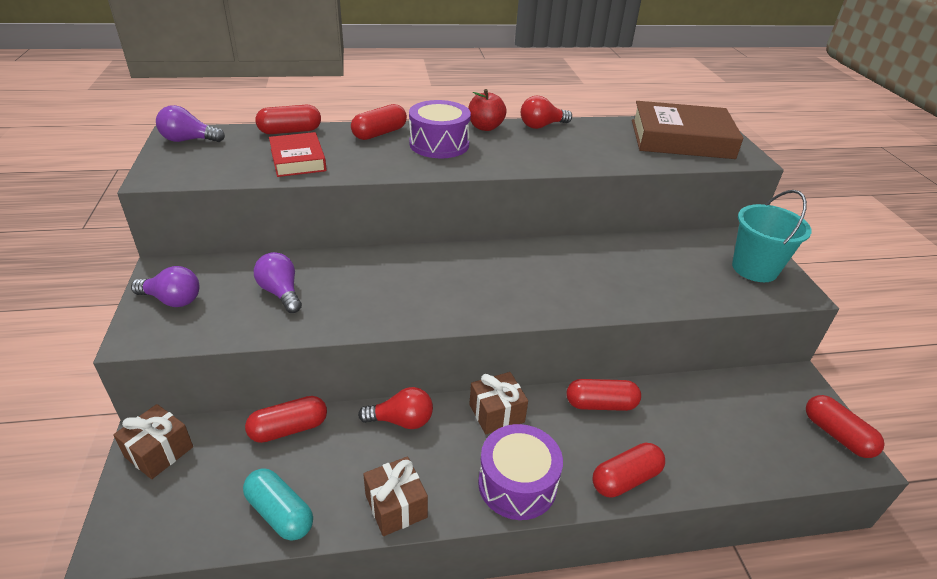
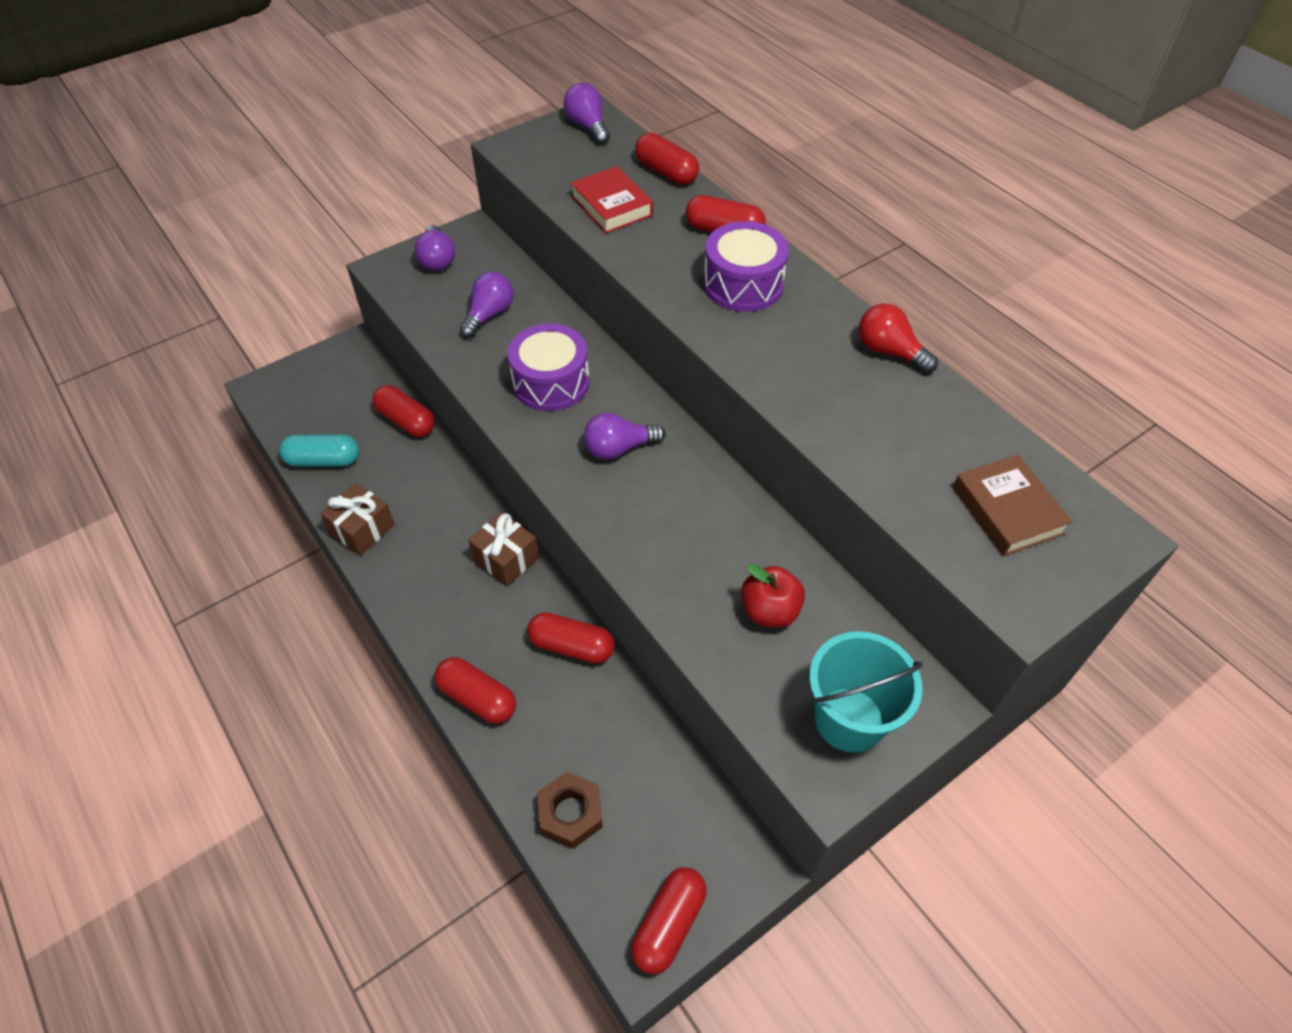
camera: 65 degrees right, 15 degrees up
brown gift [113,404,193,479] -> none
turquoise capsule [243,468,313,541] -> turquoise capsule turned 75 degrees clockwise [279,434,359,467]
red book [269,132,327,177] -> red book turned 75 degrees counterclockwise [570,166,653,233]
red light bulb [358,387,433,429] -> none
red apple [468,89,507,131] -> red apple moved to [741,564,805,628]
purple drum [478,424,563,520] -> purple drum moved to [508,324,589,411]
red capsule [566,379,641,411] -> red capsule turned 45 degrees counterclockwise [527,612,615,664]
brown book [632,101,744,159] -> brown book [953,455,1073,556], size x0.58
none -> brown nut [537,772,603,849]
none -> purple light bulb [584,413,666,460]

